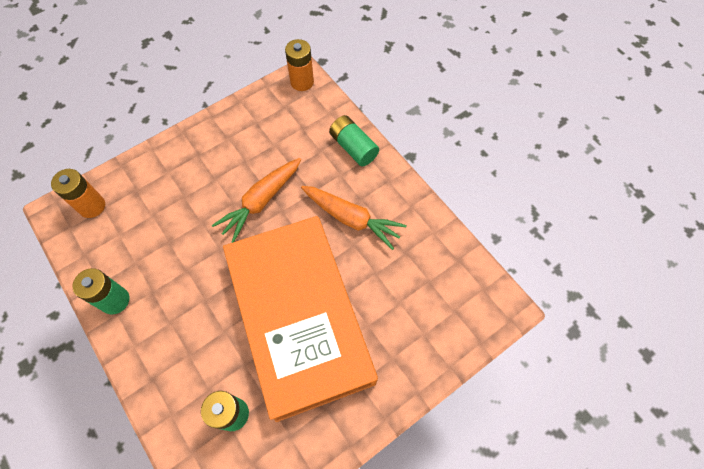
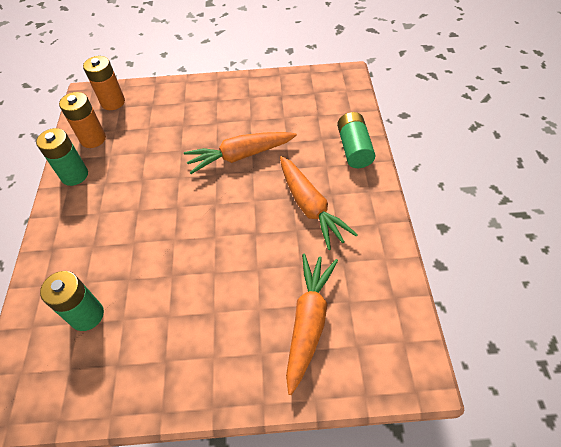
camera: 35 degrees right, 10 degrees down
orange book [223,216,378,422] -> none
orange battery [285,39,314,91] -> orange battery moved to [59,92,106,148]
none -> orange carrot [286,254,338,395]

